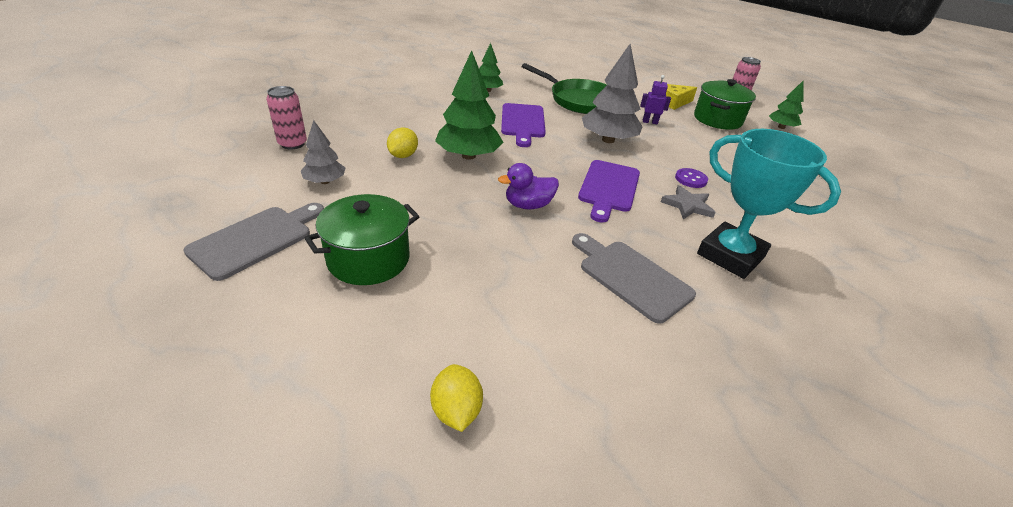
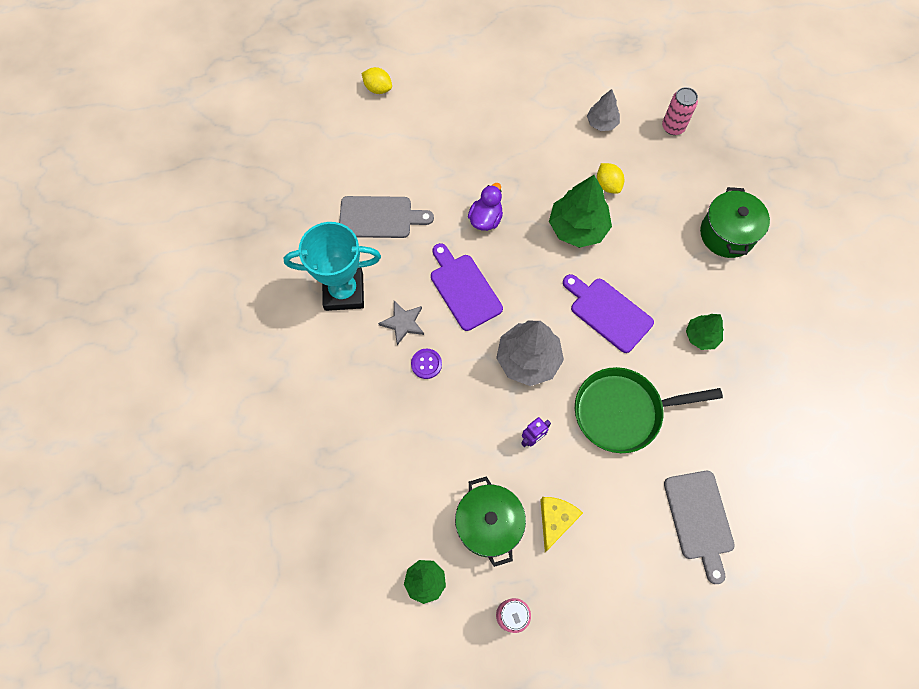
camera: 135 degrees right, 30 degrees up
grey cutting board [183,203,324,281] -> grey cutting board moved to [664,471,735,584]
green pot [305,194,420,285] -> green pot moved to [700,187,770,258]

